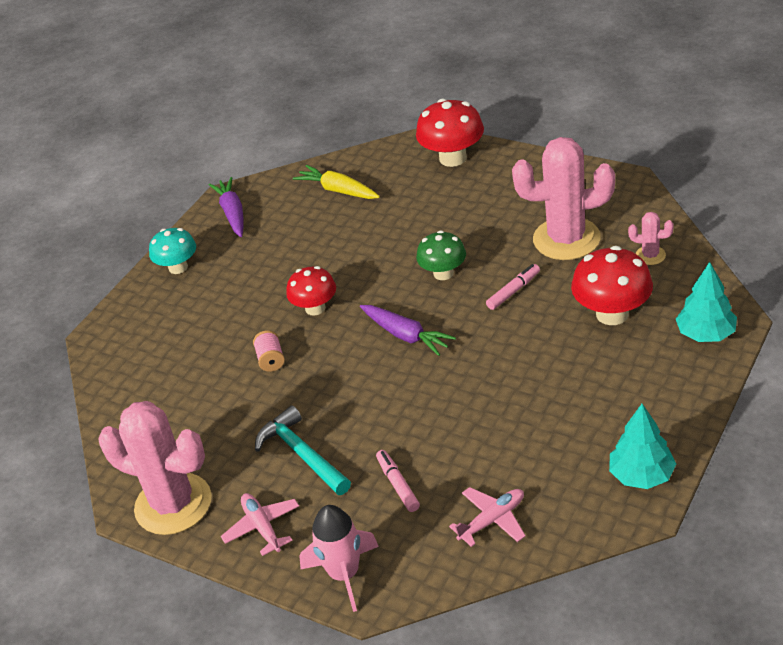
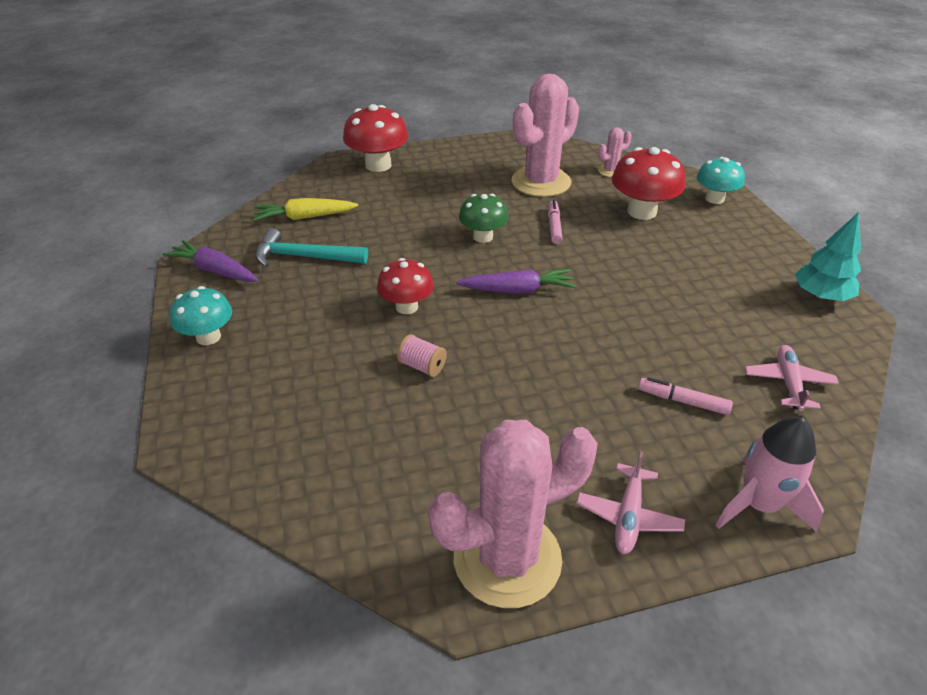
camera: 50 degrees left, 0 degrees up
pink plane [221,493,299,556] -> pink plane turned 90 degrees counterclockwise [576,451,685,554]
turquoise hammer [255,405,351,495] -> turquoise hammer moved to [255,228,368,268]
turquoise tree [676,262,737,342] -> turquoise mushroom [697,157,745,204]

